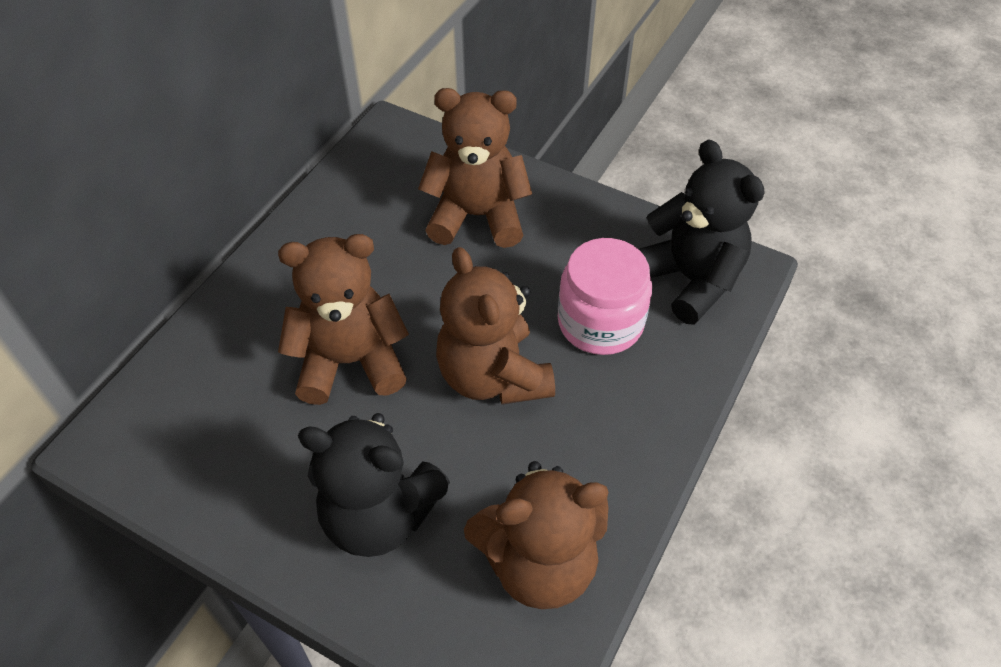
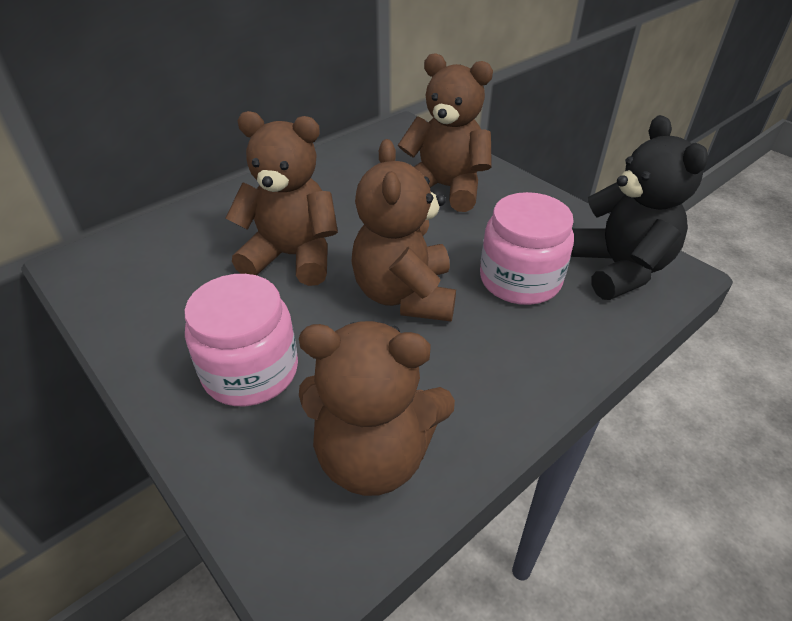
camera: 20 degrees right, 10 degrees down
black teddy bear [298,413,450,557] -> pink jar [184,274,298,406]

